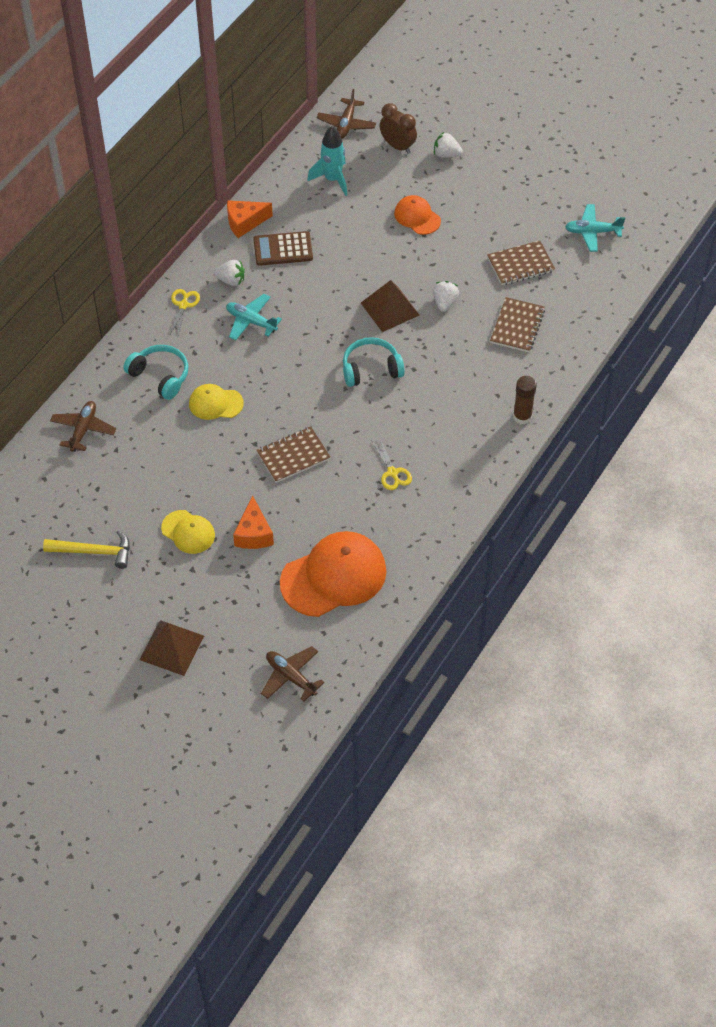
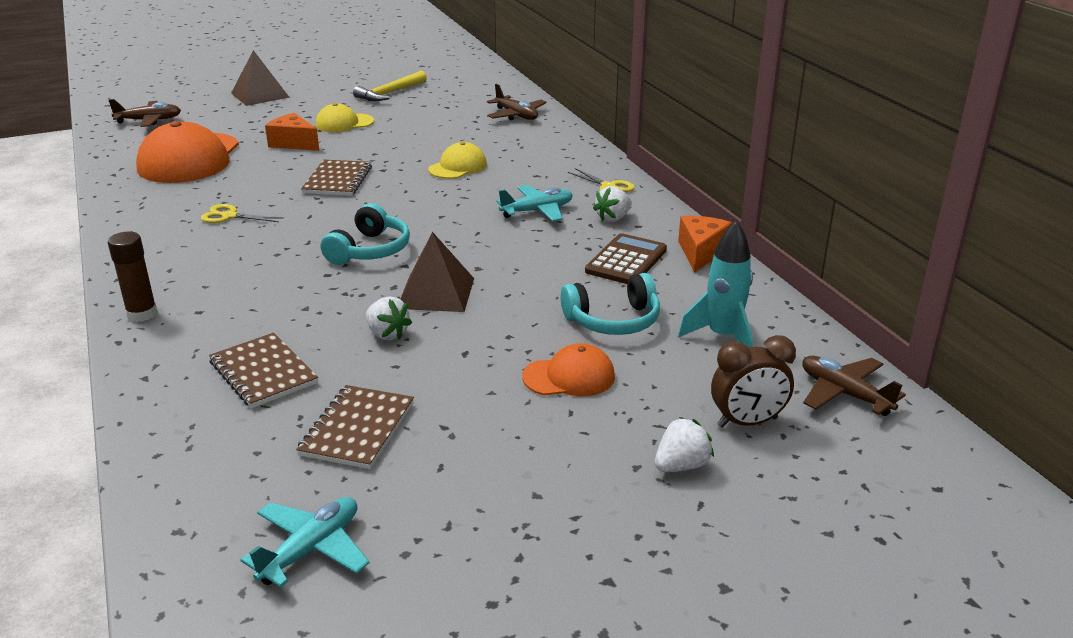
camera: 125 degrees right, 25 degrees down
turquoise headphones [123,345,188,400] -> turquoise headphones moved to [561,273,660,335]

